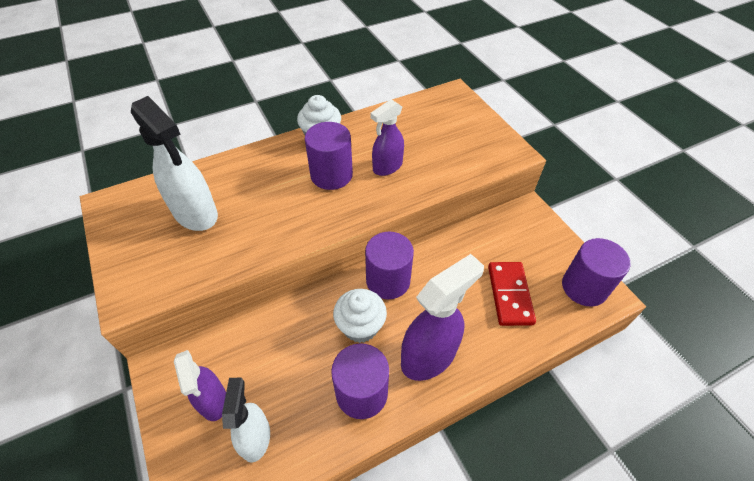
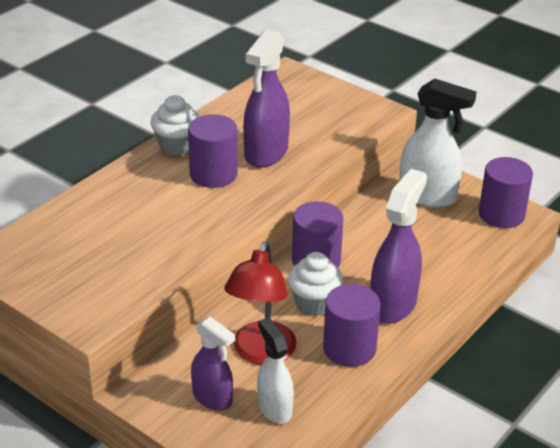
camera: 25 degrees left, 15 degrees down
white spray bottle [131,96,218,231] -> white spray bottle moved to [399,78,477,207]
purple spray bottle [370,99,404,176] -> purple spray bottle [243,29,290,168], size x1.57
red domino [488,262,536,326] -> none
none -> red lamp [224,241,297,365]

